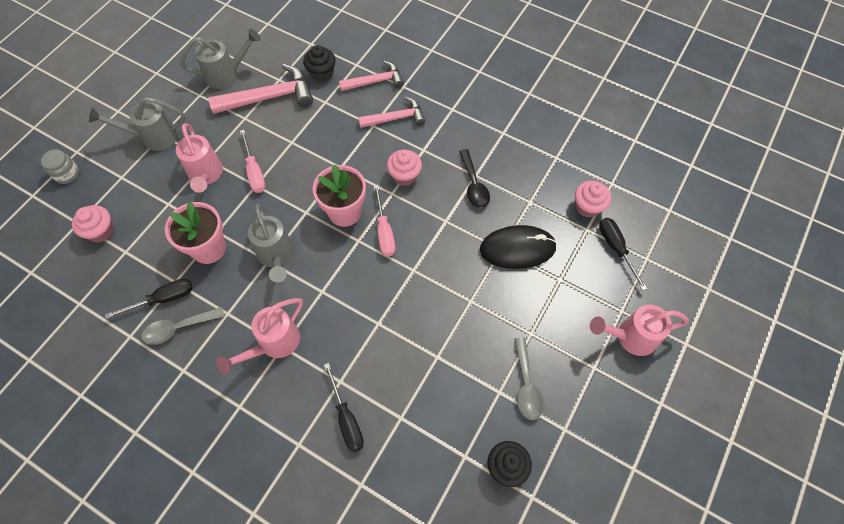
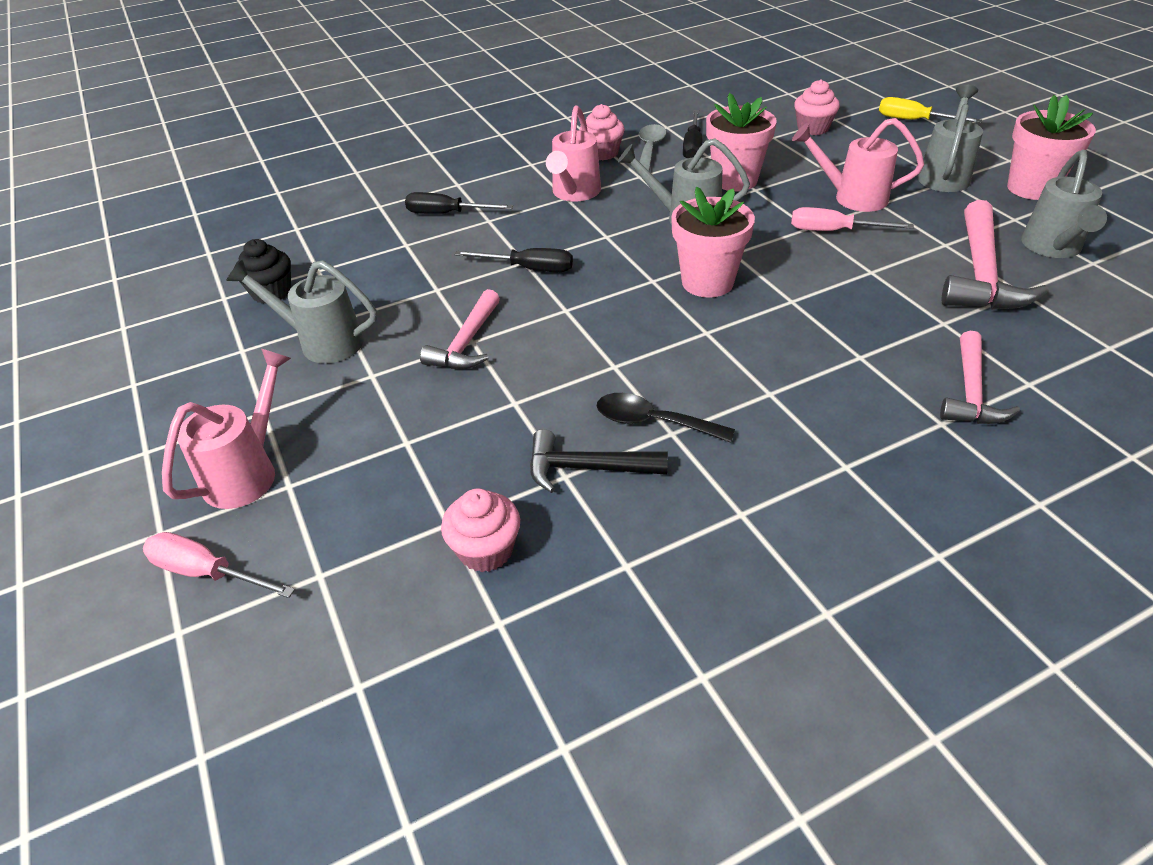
camera: 125 degrees right, 20 degrees down
grey jar [41,149,79,184] -> yellow screwdriver [879,97,982,123]
pink watering can [216,298,303,374] -> pink watering can turned 150 degrees counterclockwise [546,105,601,202]
black cupcake [303,45,336,82] -> none
pink hammer [358,97,425,128] -> pink hammer moved to [420,289,500,369]
pink screwdriver [374,185,395,257] -> pink screwdriver moved to [143,532,295,598]
pink cupcake [387,150,422,186] -> pink cupcake moved to [580,104,625,160]
black mouse [480,225,557,269] -> none
grey spoon [514,338,544,420] -> grey watering can [226,260,377,363]
black screwdriver [599,218,647,290] -> black screwdriver moved to [454,248,573,272]
none -> black hammer [530,429,668,493]
none -> pink flower pot [1007,95,1096,200]

